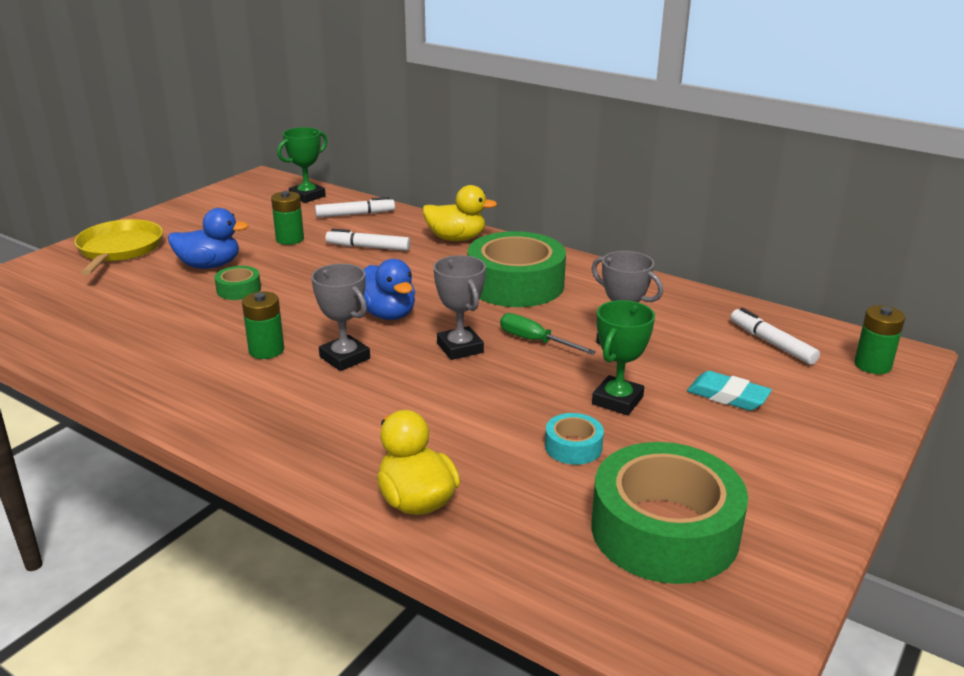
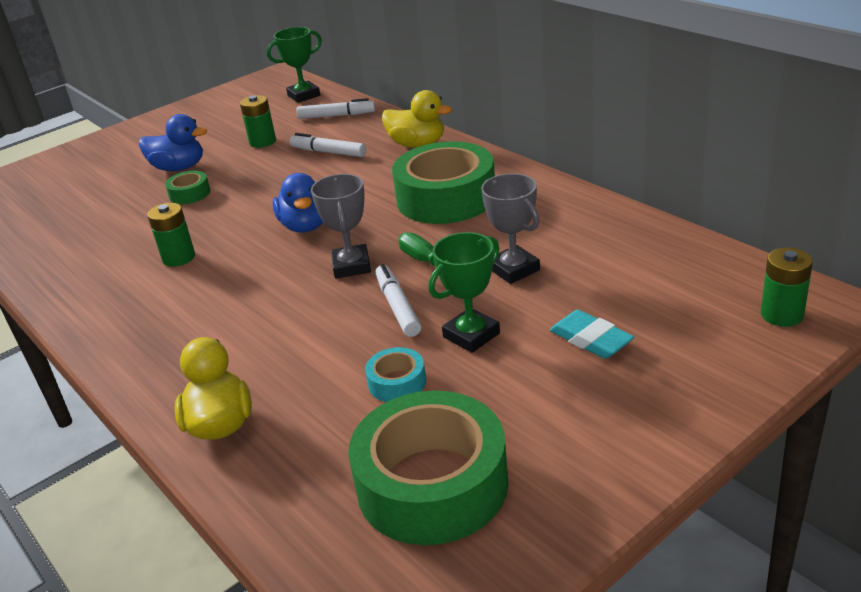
camera: 20 degrees right, 5 degrees up
yellow pan [74,219,163,275] -> none
grey trophy [311,264,370,371] -> none
white marker [731,308,820,365] -> white marker moved to [375,264,421,337]

